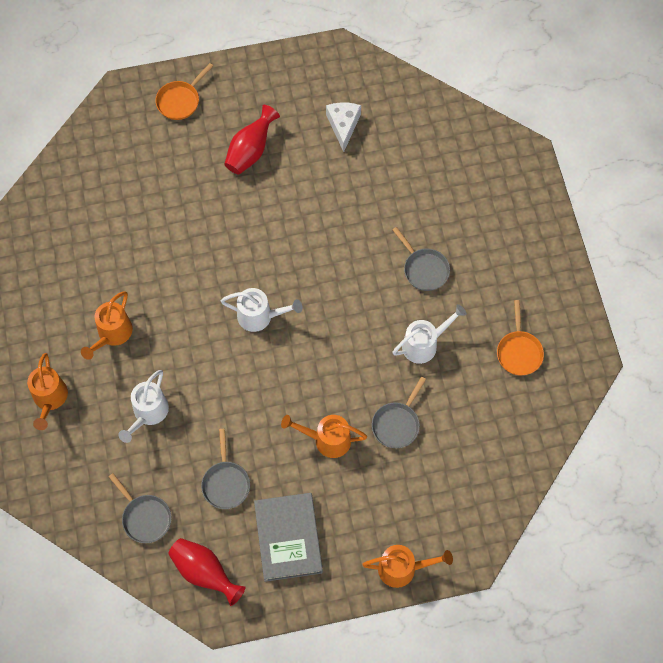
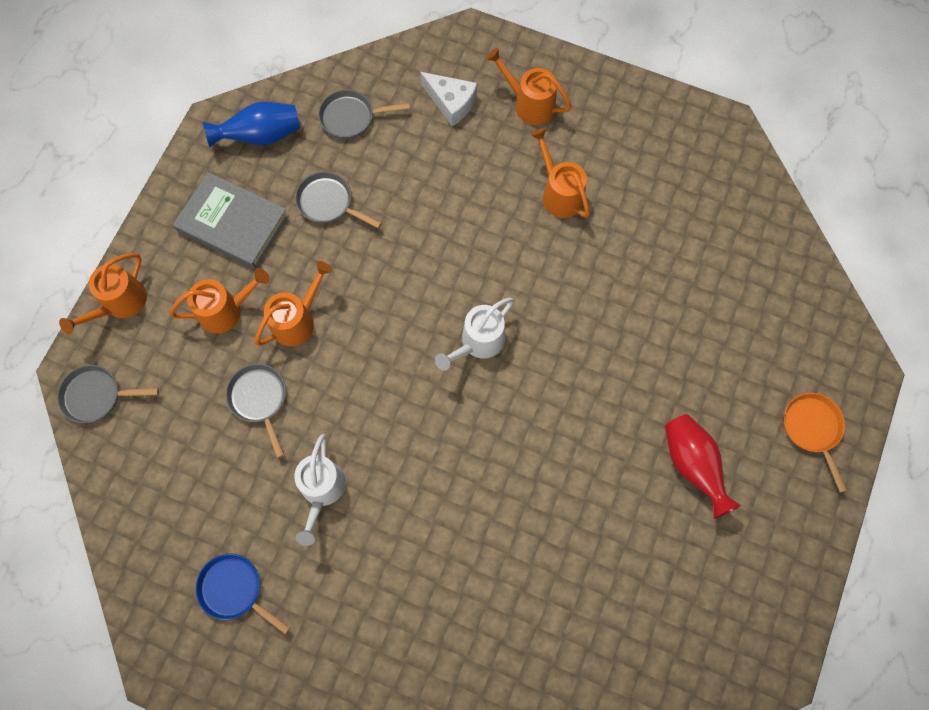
camera: 125 degrees right, 5 degrees up
white watering can [118,370,169,443] -> none
red vase [168,538,245,606] -> blue vase [203,102,300,147]
white cheese [326,102,361,152] -> white cheese moved to [420,72,477,126]
grey pan [392,227,450,291] -> grey pan moved to [57,365,159,423]
orange pan [497,300,544,376] -> blue pan [196,554,290,634]
none -> orange watering can [169,268,270,334]

